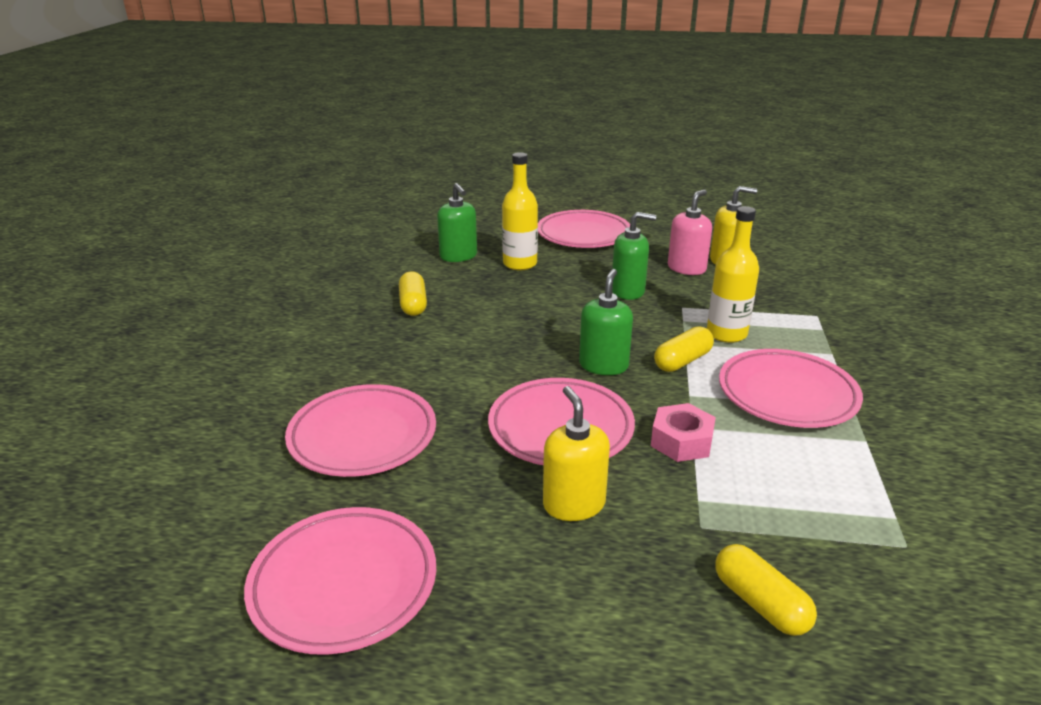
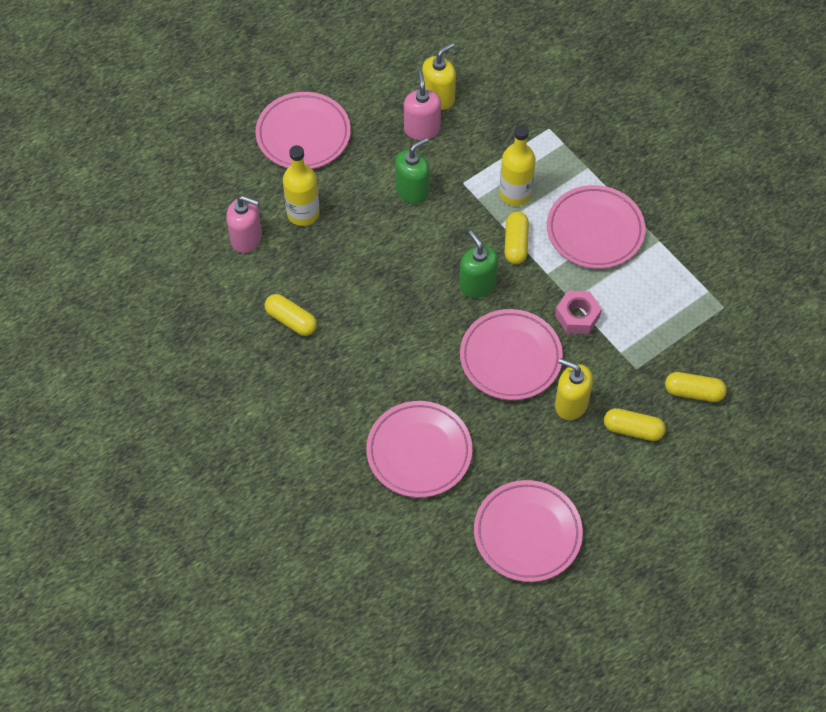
camera: 45 degrees left, 30 degrees up
green soap dispenser [437,183,477,262] -> pink soap dispenser [226,195,262,253]
none -> yellow capsule [604,408,666,441]

